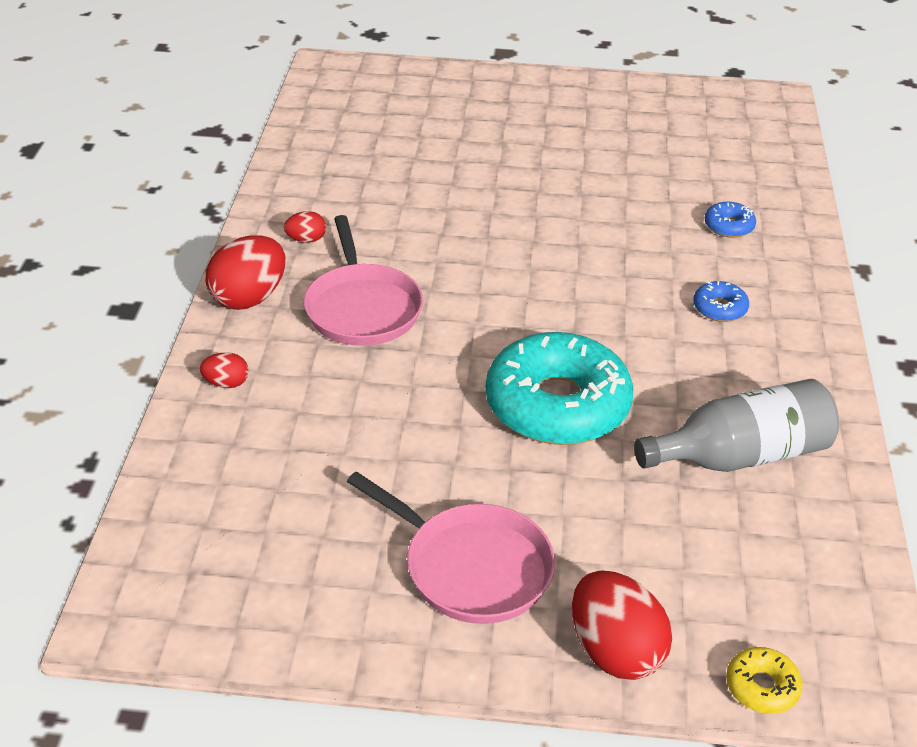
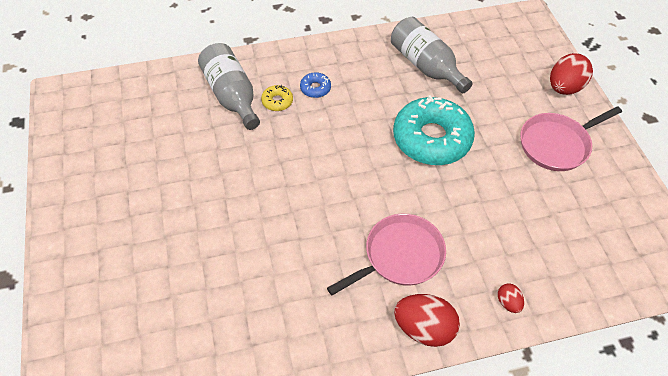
camera: 110 degrees left, 15 degrees up
red egg [284,211,326,243] -> none
pink pan [347,471,555,624] -> pink pan turned 135 degrees counterclockwise [520,106,622,171]
blue donut [705,202,756,238] -> grey bottle [198,43,260,130]
yellow donut [726,647,803,714] -> yellow donut moved to [261,85,293,111]

